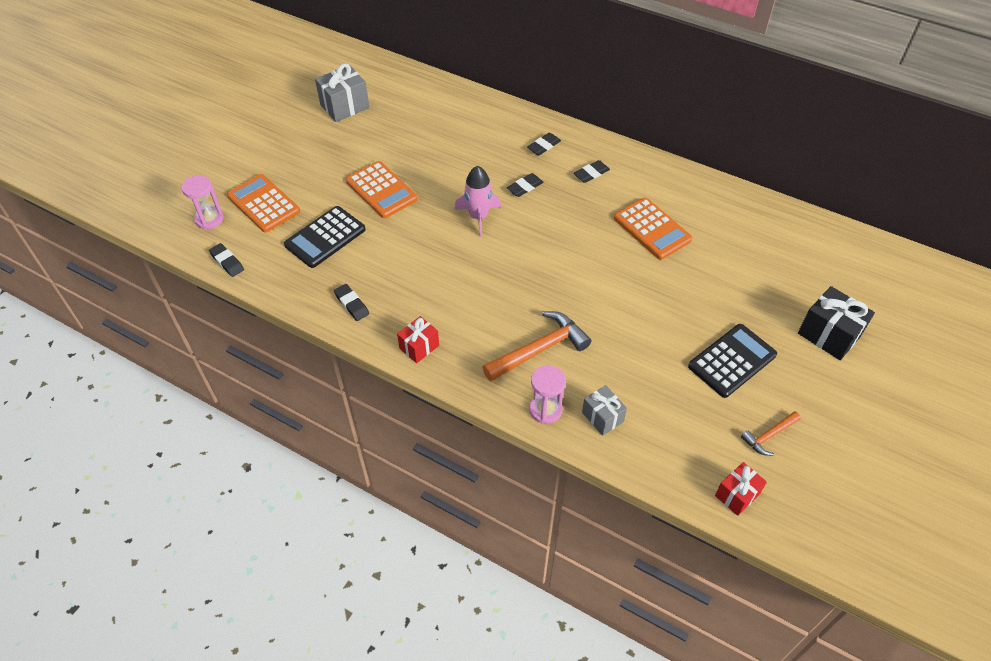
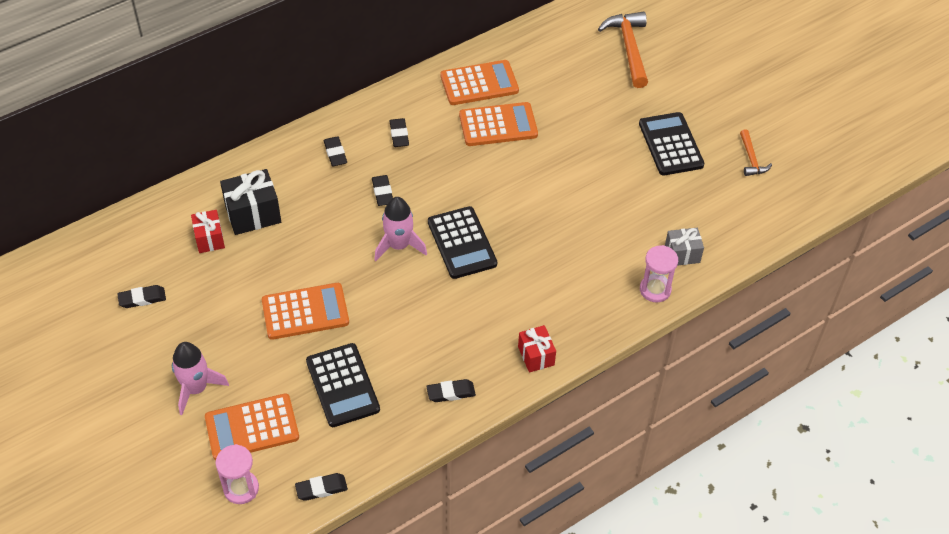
camera: 65 degrees left, 0 degrees up
grey gift [315,63,370,122] -> black eraser [117,285,166,308]
orange hammer [482,311,591,381] -> orange hammer moved to [598,12,648,88]
red gift [715,462,767,516] -> red gift moved to [191,210,225,253]
black gift [798,286,875,360] -> black gift moved to [220,169,281,235]
none -> pink rocket [172,342,229,415]
none -> black calculator [428,206,497,279]
none -> orange calculator [441,60,519,105]

